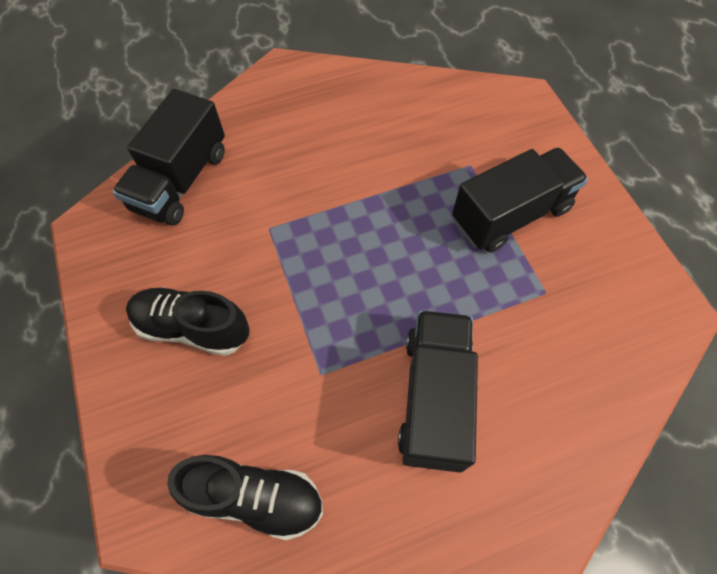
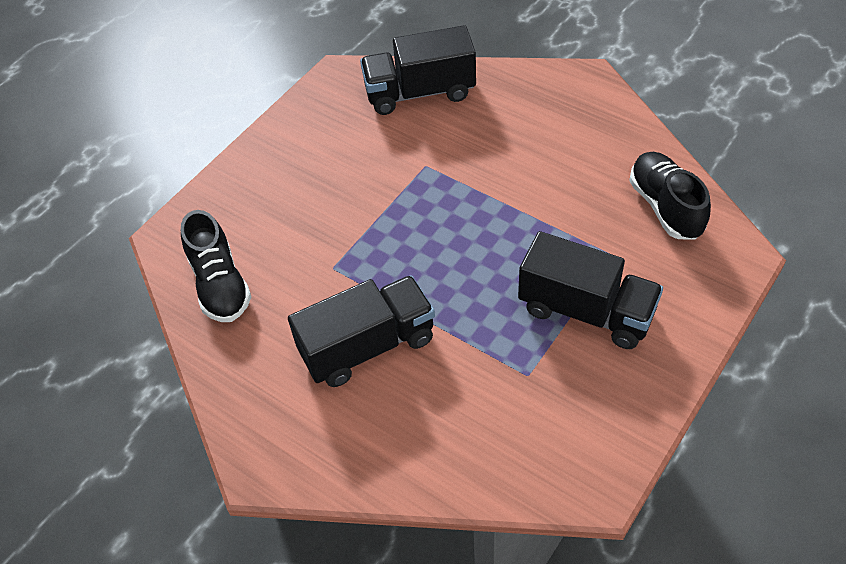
camera: 60 degrees right, 10 degrees down
black shoe [126,287,250,356] -> black shoe moved to [629,152,711,240]

